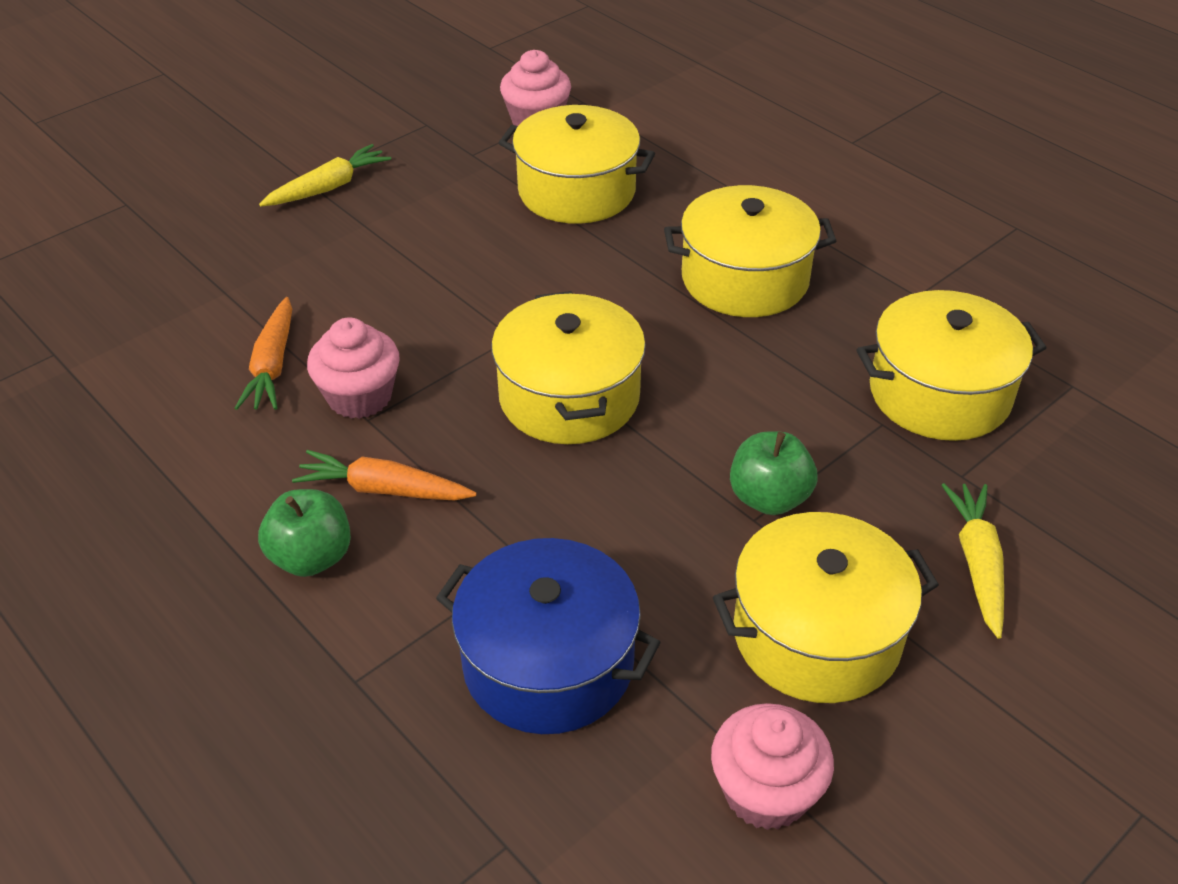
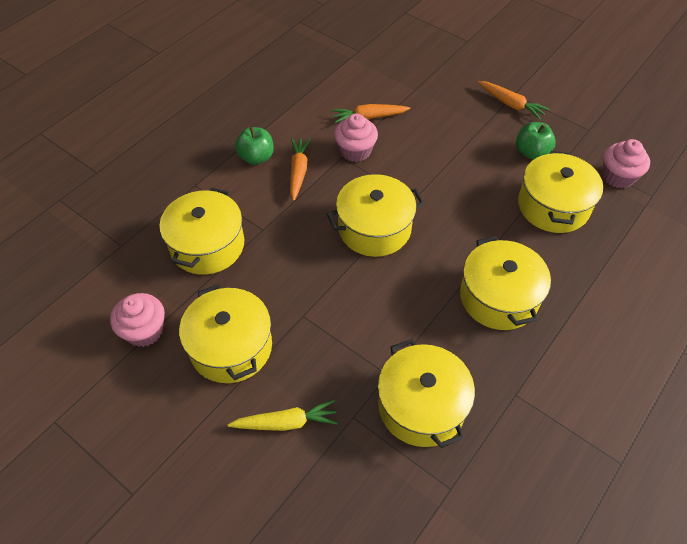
camera: 80 degrees right, 10 degrees up
yellow carrot [259,144,391,206] -> orange carrot [478,81,549,120]
blue pot [436,538,661,734] -> yellow pot [160,187,244,275]
green apple [730,431,817,515] -> green apple moved to [516,122,556,160]

